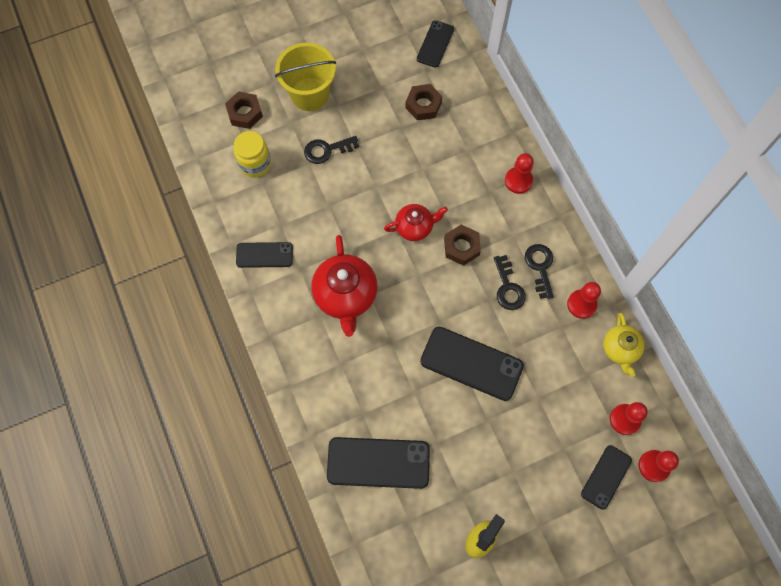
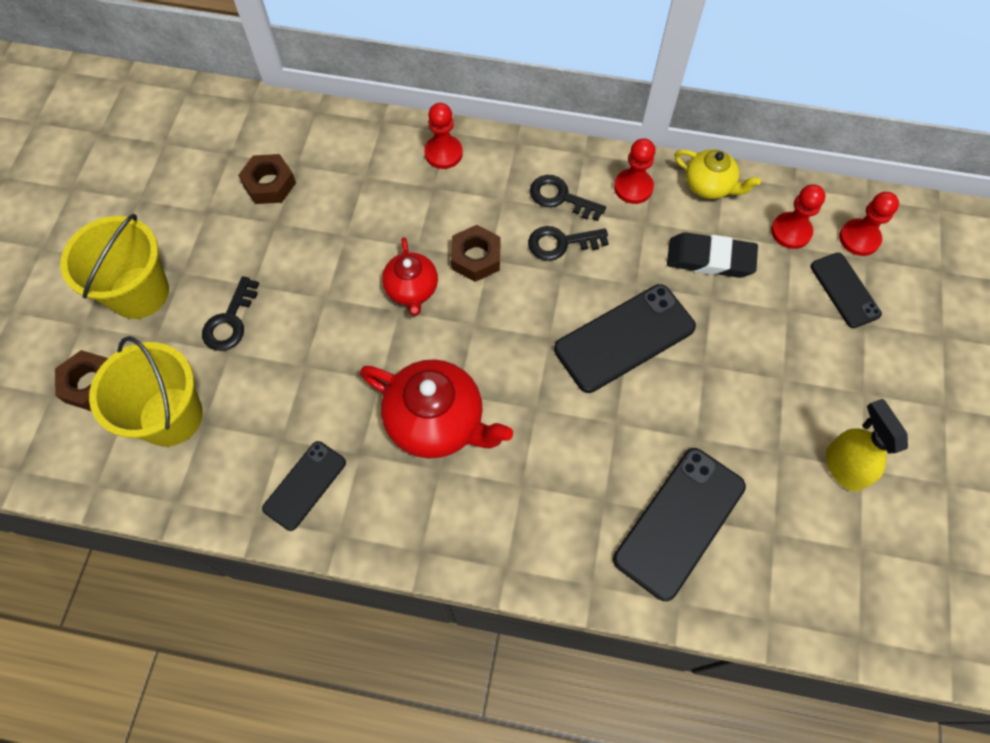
camera: 55 degrees left, 5 degrees down
yellow jar [234,131,271,177] -> yellow bucket [89,336,203,446]
red teapot [384,204,448,241] -> red teapot turned 150 degrees clockwise [382,237,438,316]
black phone [417,20,454,68] -> none
black key [494,255,526,310] -> black key turned 150 degrees clockwise [528,226,609,261]
none -> black eraser [667,232,758,278]

